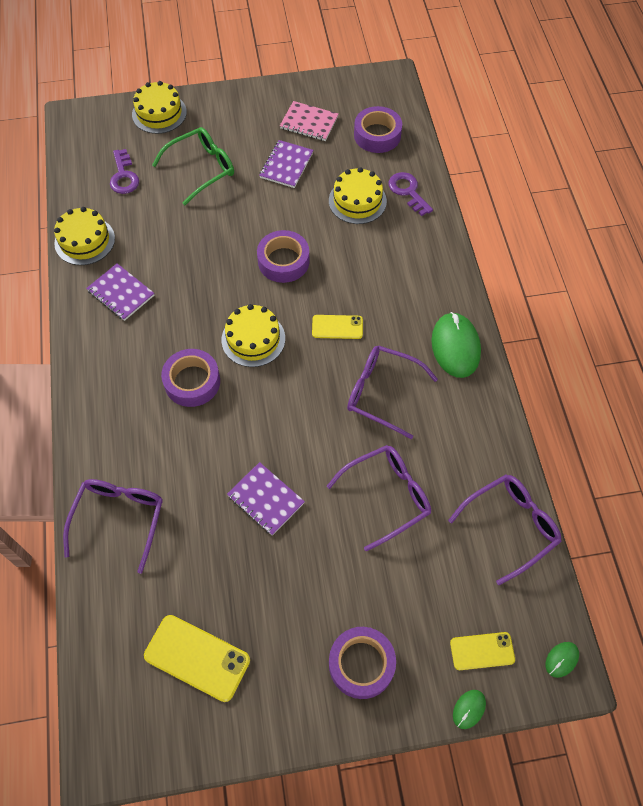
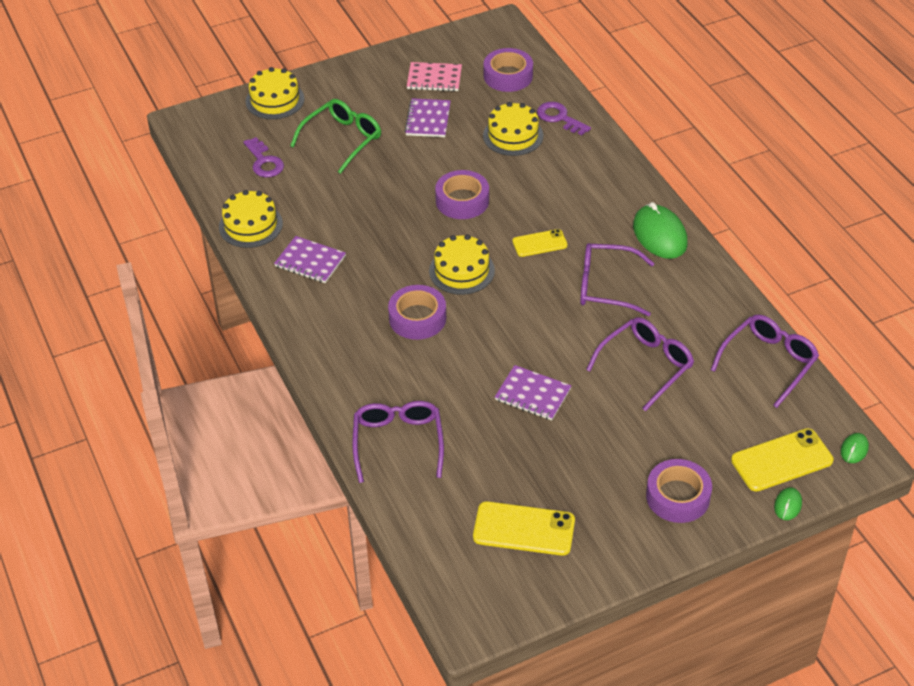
camera: 15 degrees left, 15 degrees down
yellow phone [450,632,515,670] -> yellow phone [731,428,833,492], size x1.61

